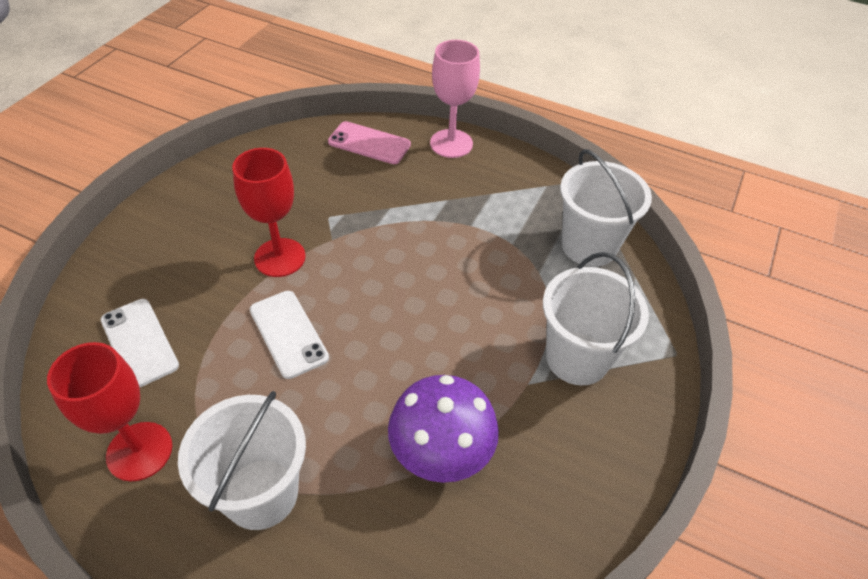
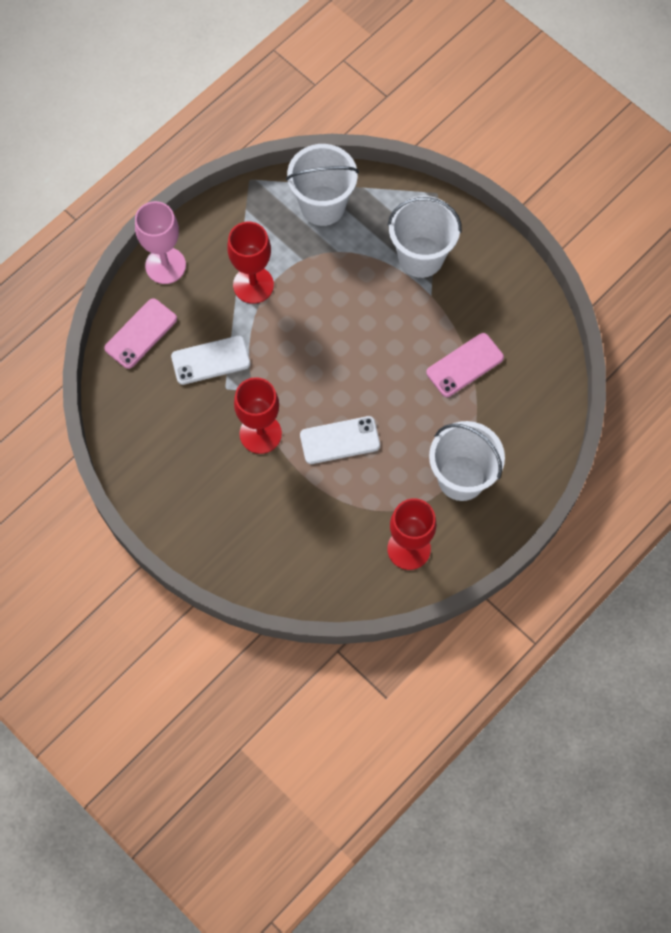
camera: 70 degrees left, 20 degrees up
white phone [101,299,179,388] -> white phone moved to [171,336,250,385]
purple mushroom [388,375,499,483] -> pink phone [426,333,504,397]
none -> red goblet [227,222,274,304]

